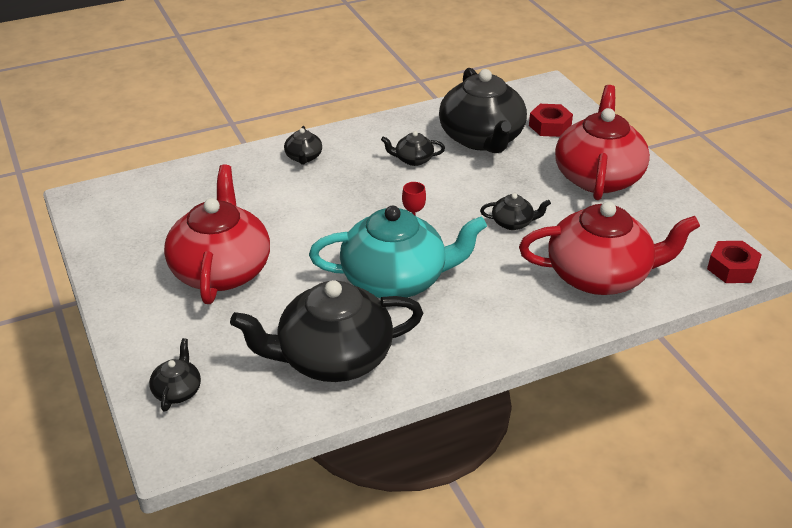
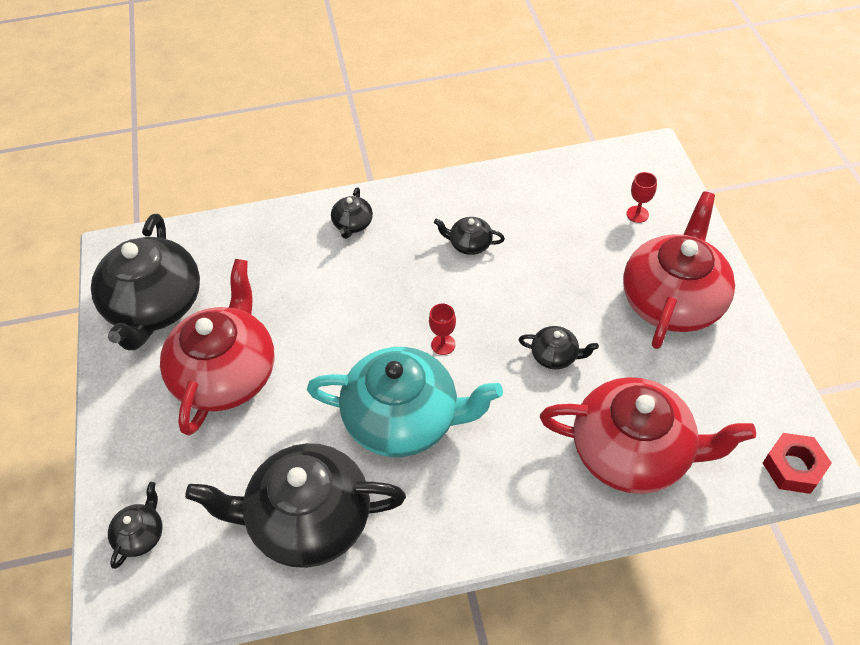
camera: 15 degrees right, 15 degrees up
black teapot [439,68,527,153] -> black teapot moved to [91,214,200,350]
red nut [529,104,573,137] -> red goblet [626,172,657,223]

